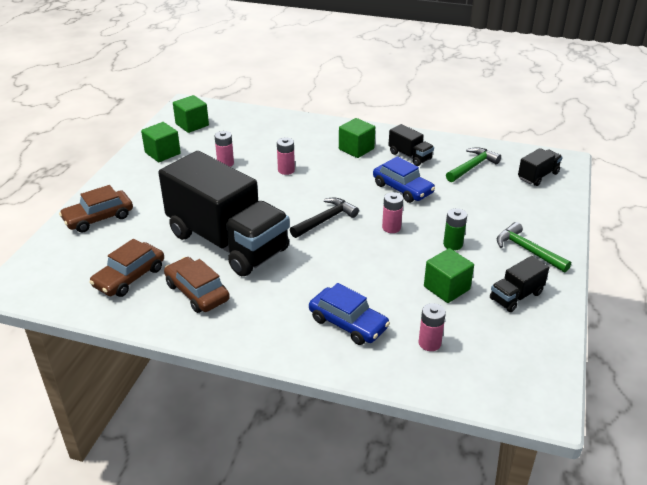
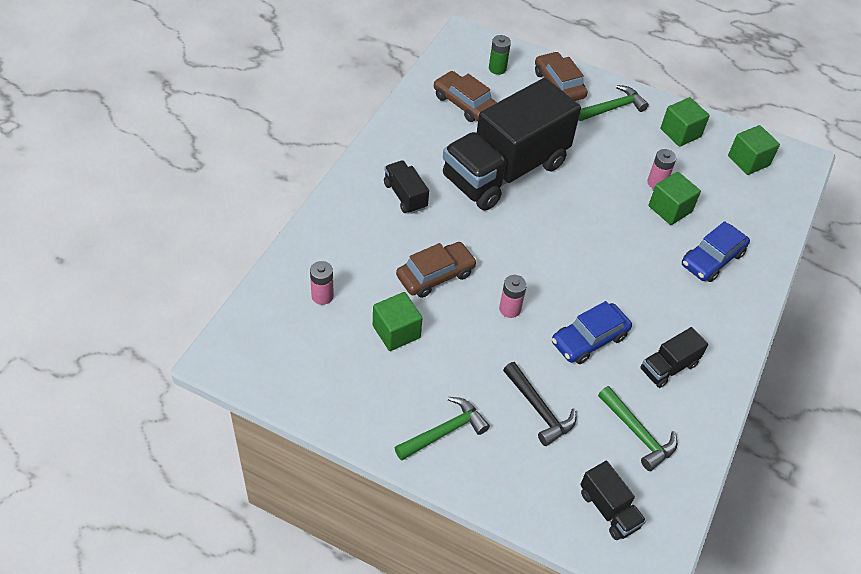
camera: 95 degrees right, 15 degrees up
brown car [164,257,230,313] -> brown car moved to [396,242,477,298]
pink battery [277,138,295,175] -> none
black hammer [290,198,359,238] -> black hammer moved to [503,362,576,446]
blue car [309,283,390,345] -> blue car moved to [682,221,750,282]
green cube [339,118,375,158] -> green cube moved to [649,172,701,225]
green battery [443,208,467,251] -> green battery moved to [489,35,511,75]
black truck [490,256,549,312] -> black truck moved to [384,160,429,214]
none -> green hammer [578,85,649,121]

